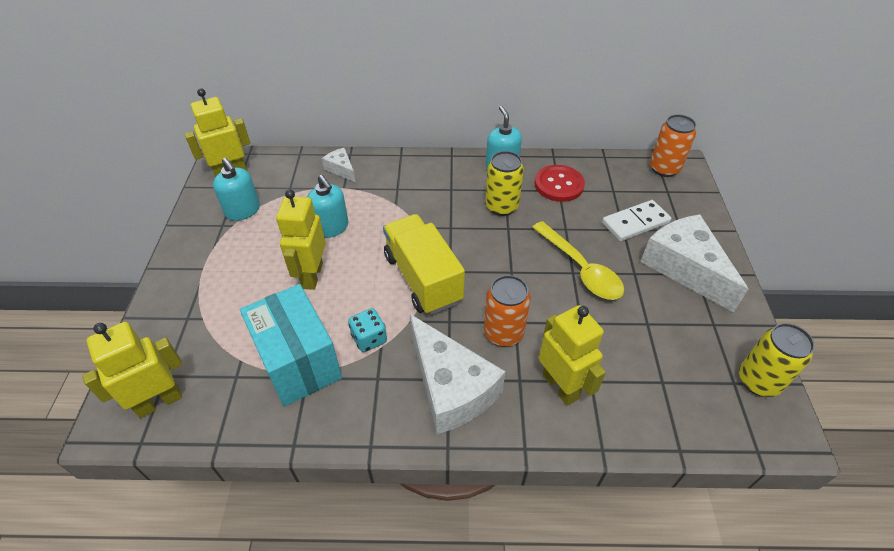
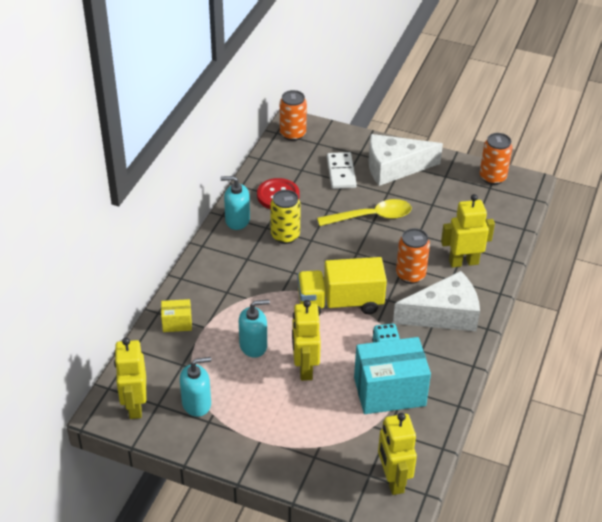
camera: 70 degrees left, 5 degrees down
yellow robot [276,189,326,290] -> yellow robot turned 60 degrees clockwise [292,300,321,381]
white cheese [322,148,355,182] -> yellow box [161,299,192,332]
yellow can [739,323,815,397] -> orange can [480,133,513,185]

